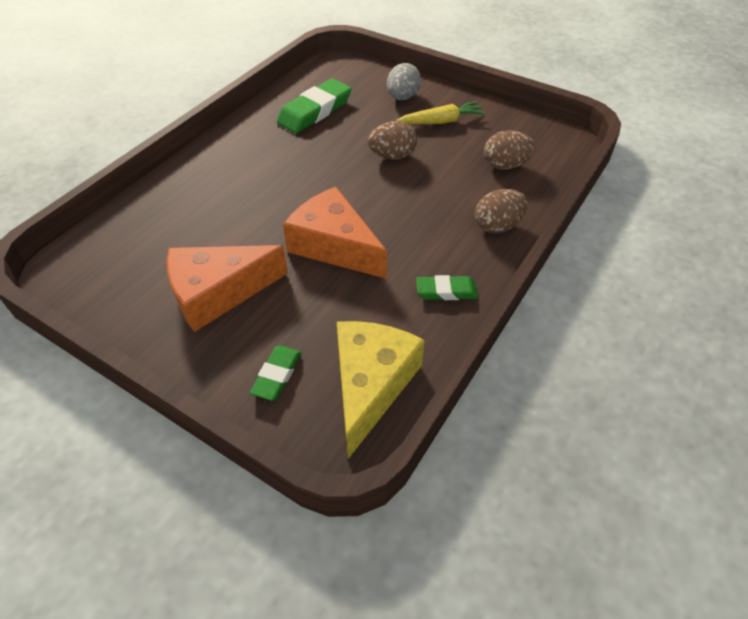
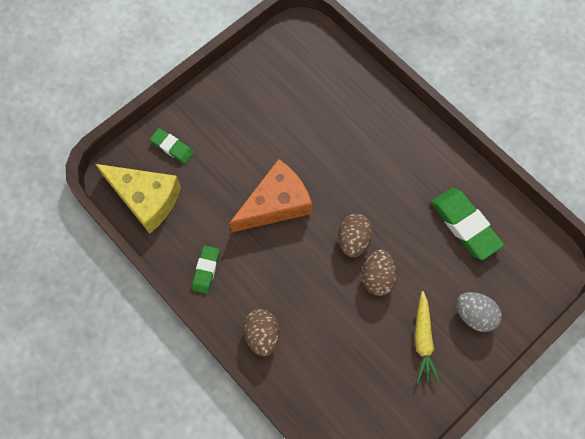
camera: 105 degrees right, 20 degrees up
orange cheese [167,245,288,332] -> none
brown egg [484,130,535,170] -> brown egg moved to [338,214,373,258]

